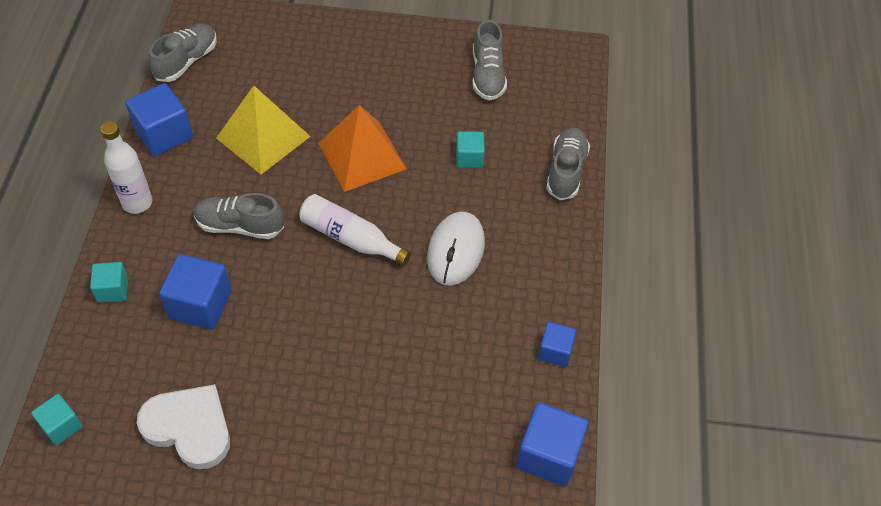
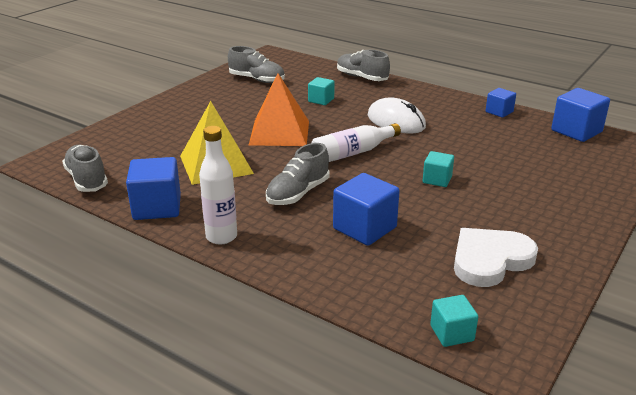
camera: 60 degrees left, 25 degrees down
turquoise cube [90,262,128,303] -> turquoise cube moved to [423,151,454,187]

